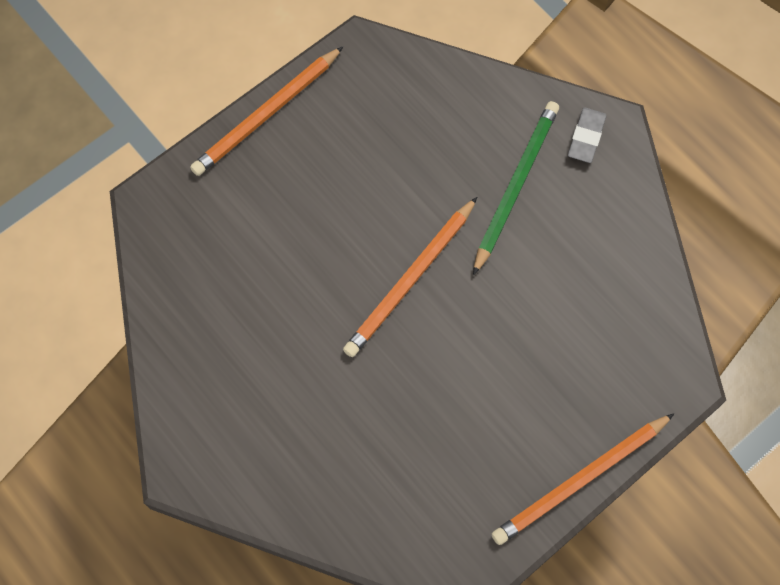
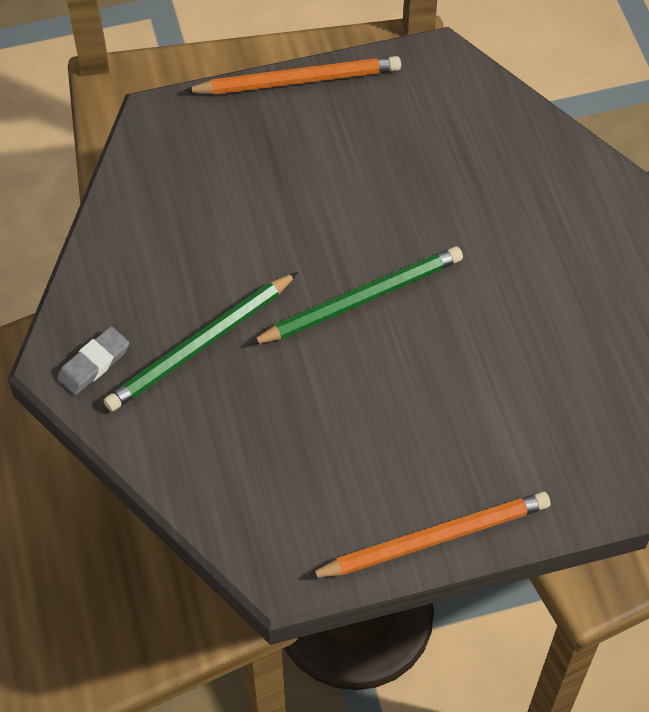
camera: 155 degrees left, 10 degrees down
orange pencil [343,197,477,357] -> green pencil [249,246,463,345]

